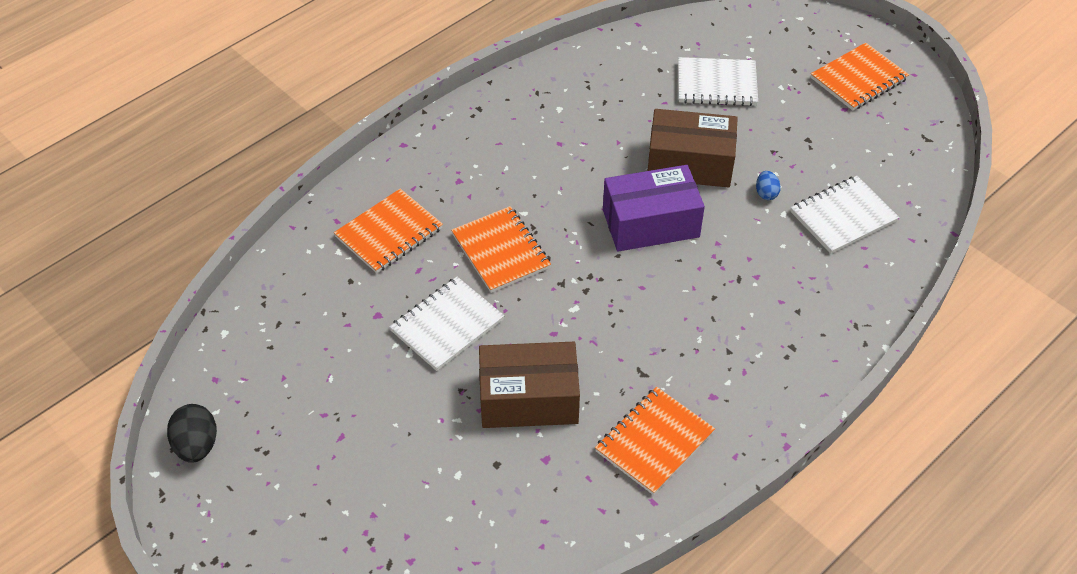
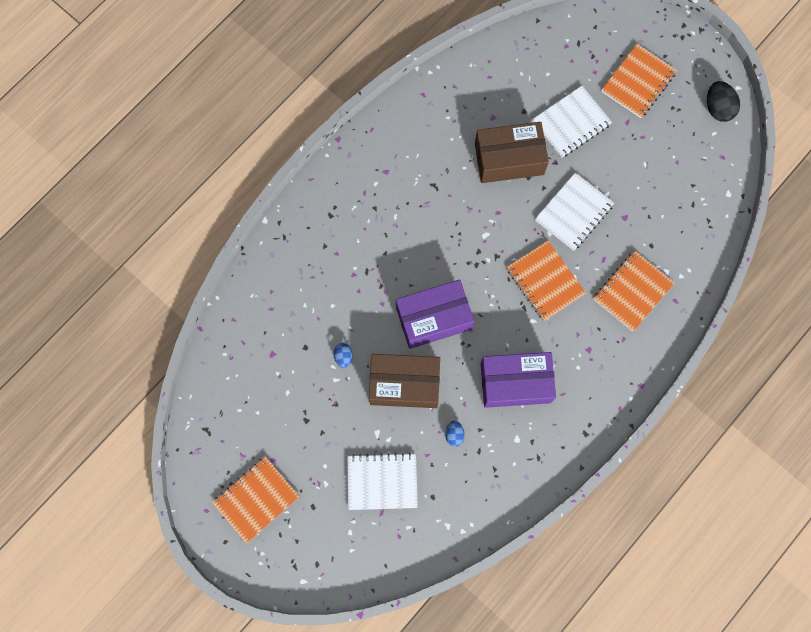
camera: 175 degrees right, 25 degrees up
orange notebook [595,387,715,495] -> orange notebook moved to [601,44,677,118]
white notebook [790,176,899,254] -> white notebook moved to [532,86,612,158]
none -> blue egg [445,420,465,447]
none -> purple box [481,352,556,408]

